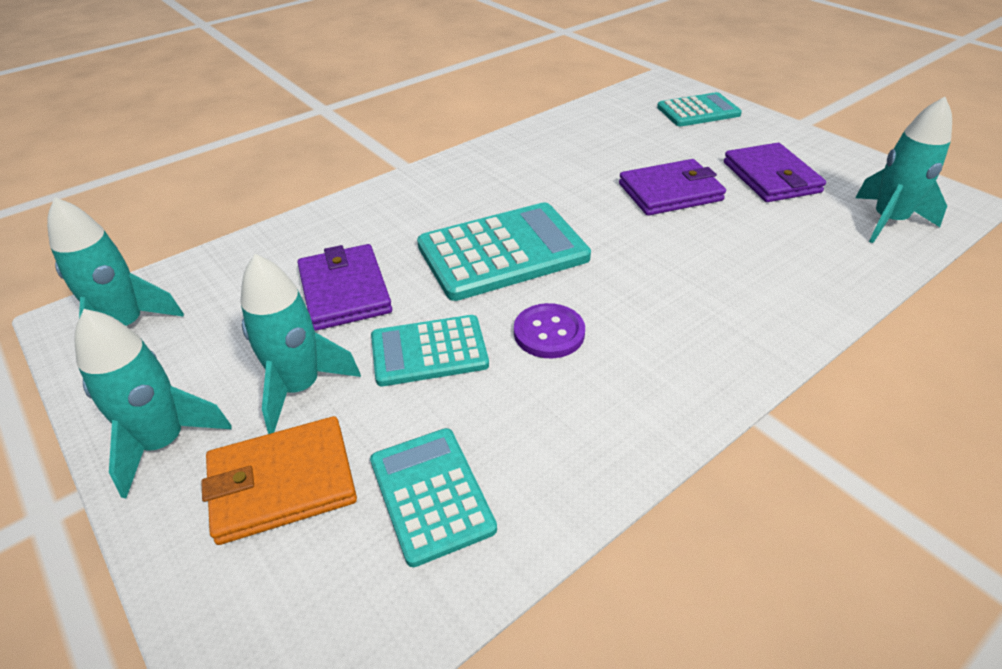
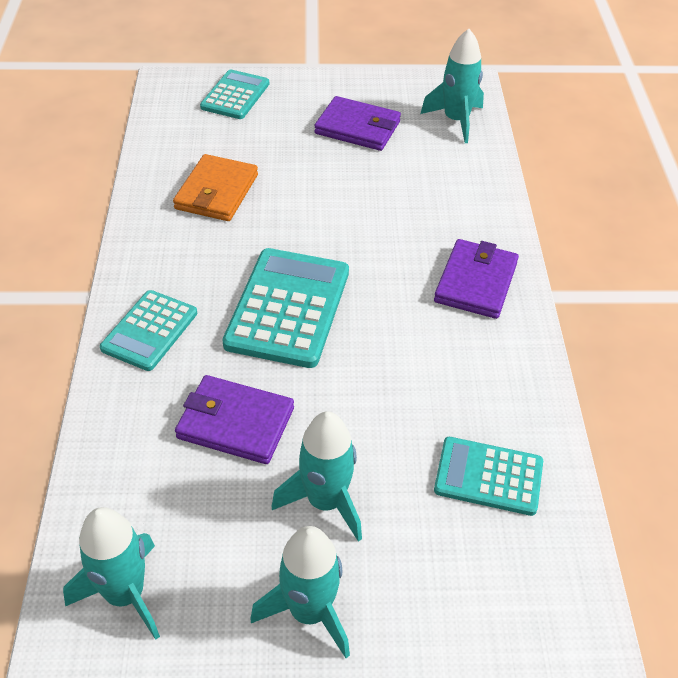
camera: 55 degrees left, 5 degrees up
orange wallet [201,416,357,545] -> orange wallet moved to [173,154,258,221]
turquoise calculator [371,315,489,386] -> turquoise calculator moved to [100,290,197,371]
purple button [514,303,585,358] -> none
purple wallet [619,159,726,216] -> purple wallet moved to [434,239,519,319]

